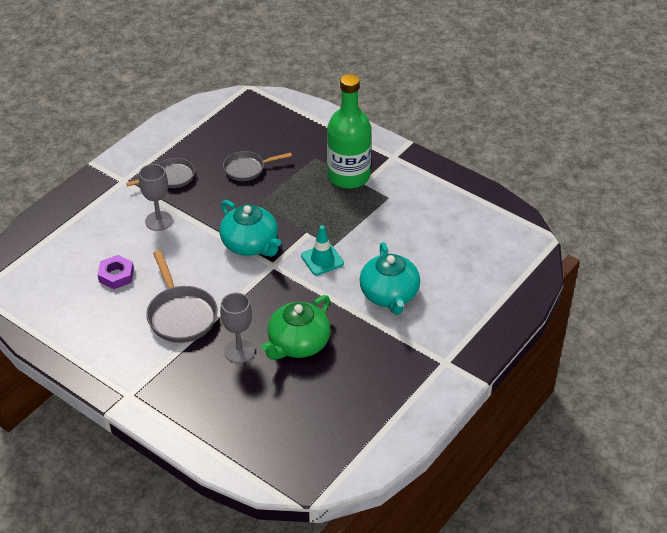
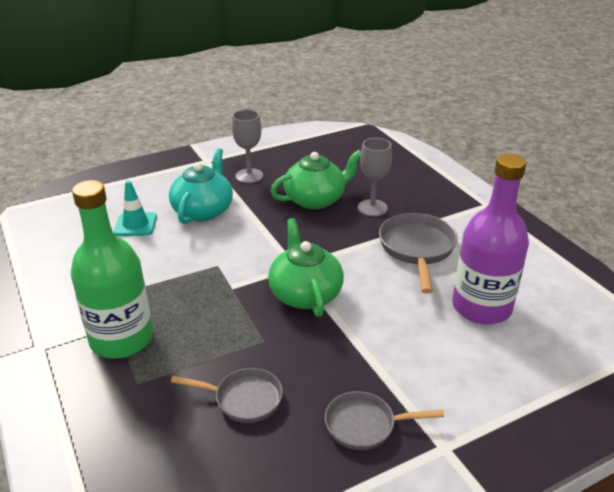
camera: 155 degrees left, 10 degrees down
purple nut [98,255,134,289] -> purple bottle [452,154,529,324]
grey goblet [139,164,173,231] -> grey goblet moved to [232,110,263,183]
turquoise teapot [220,200,281,257] -> green teapot [268,218,344,317]
turquoise traffic cone [301,225,344,275] -> turquoise traffic cone moved to [114,180,157,236]

